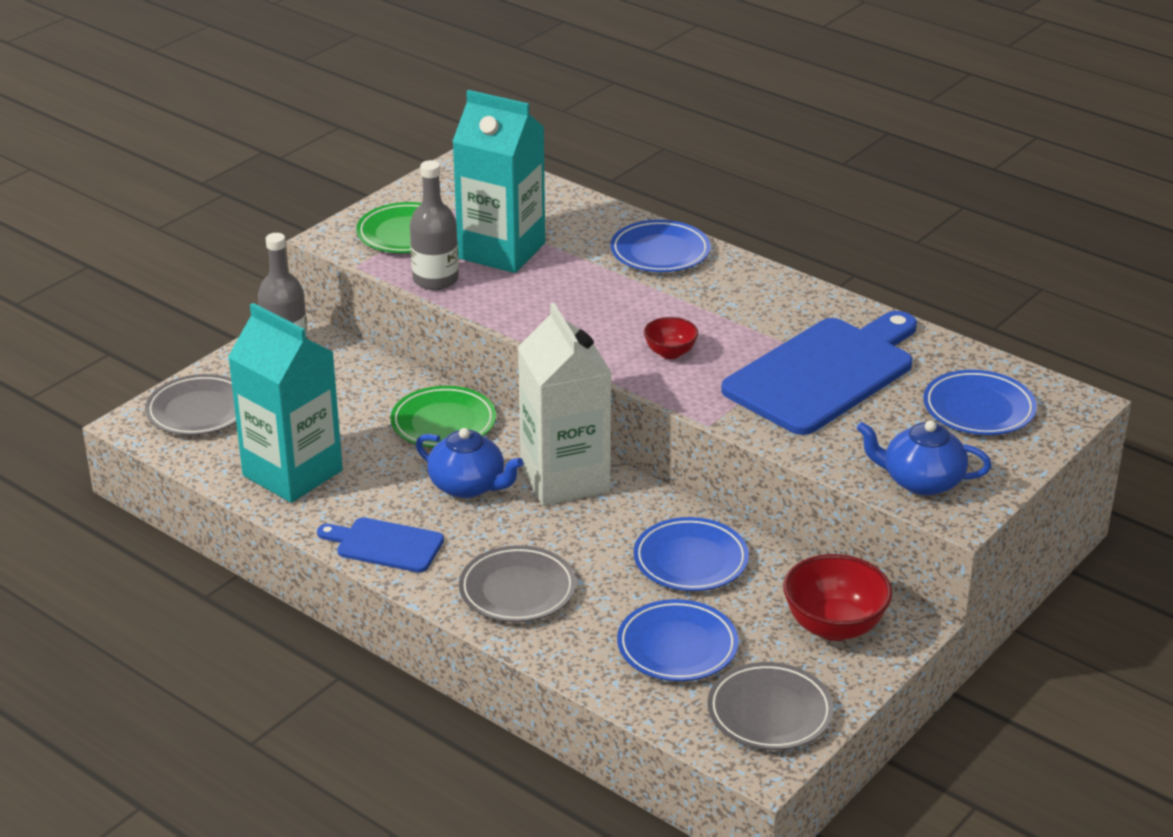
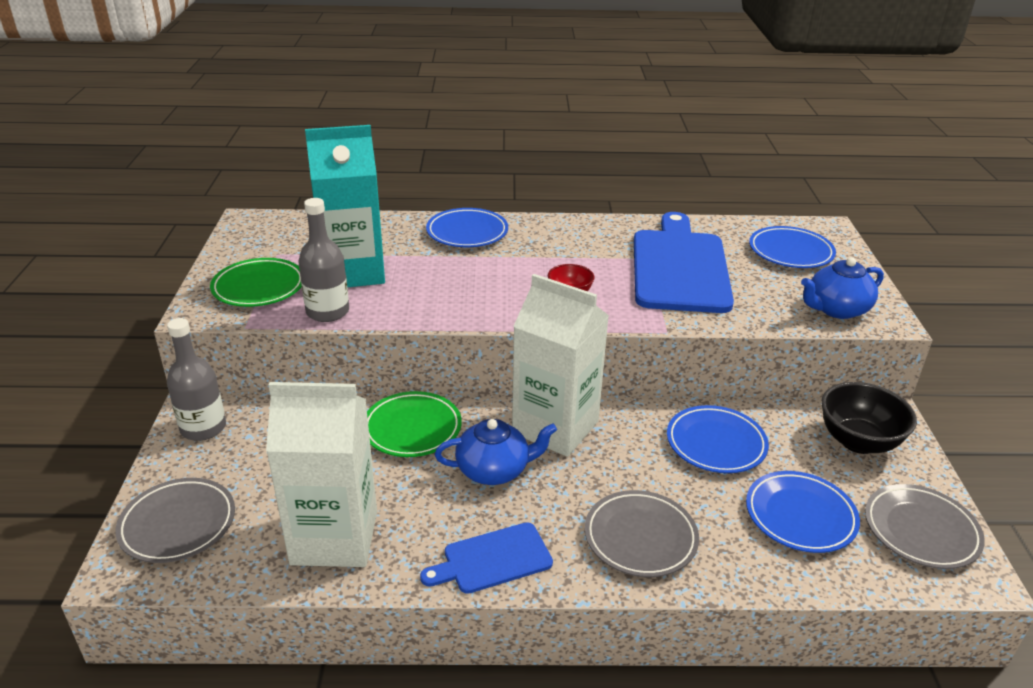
camera: 40 degrees left, 0 degrees up
turquoise carton [228,303,343,503] -> white carton [266,382,377,567]
red bowl [783,554,892,641] -> black bowl [821,382,917,454]

